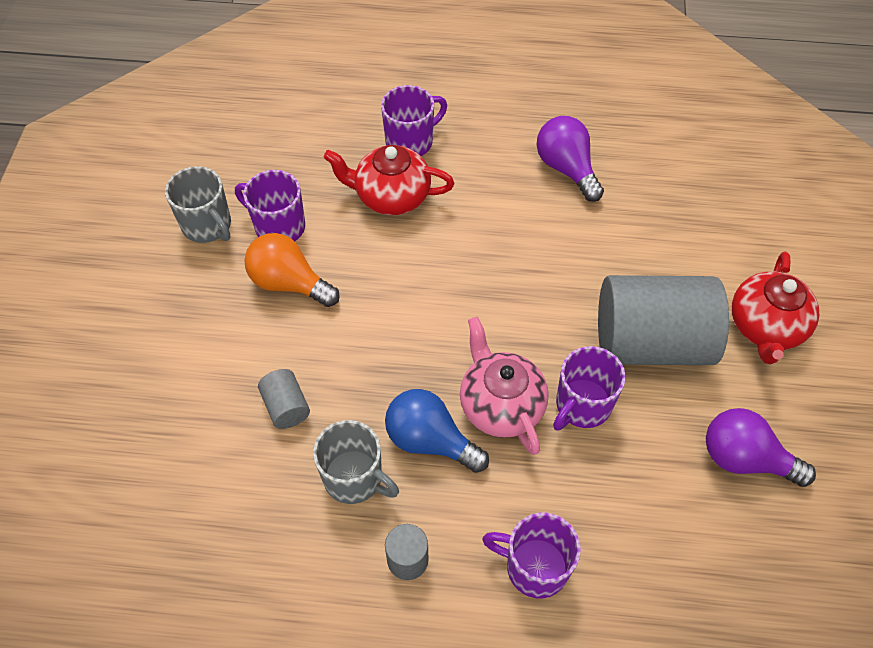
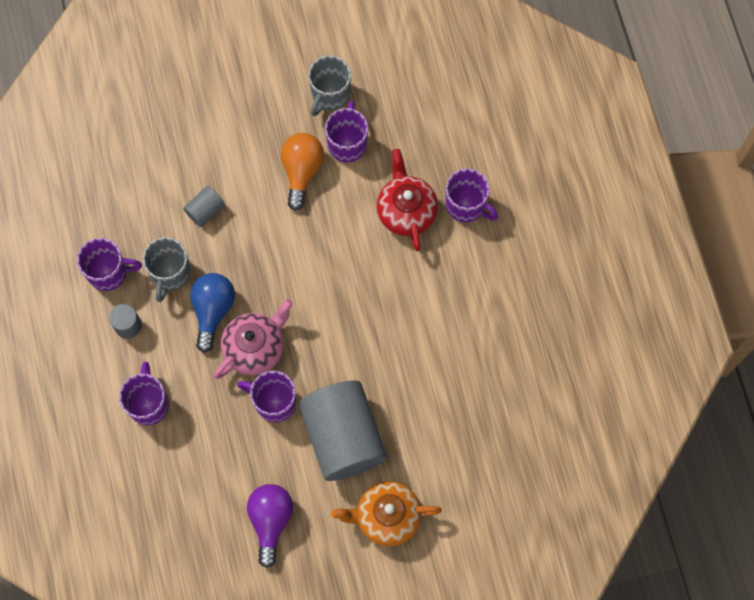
camera: 70 degrees right, 15 degrees up
purple light bulb [537,116,604,202] -> none
red teapot [732,251,819,364] -> orange teapot [331,481,442,546]
none -> purple mug [77,238,142,291]

